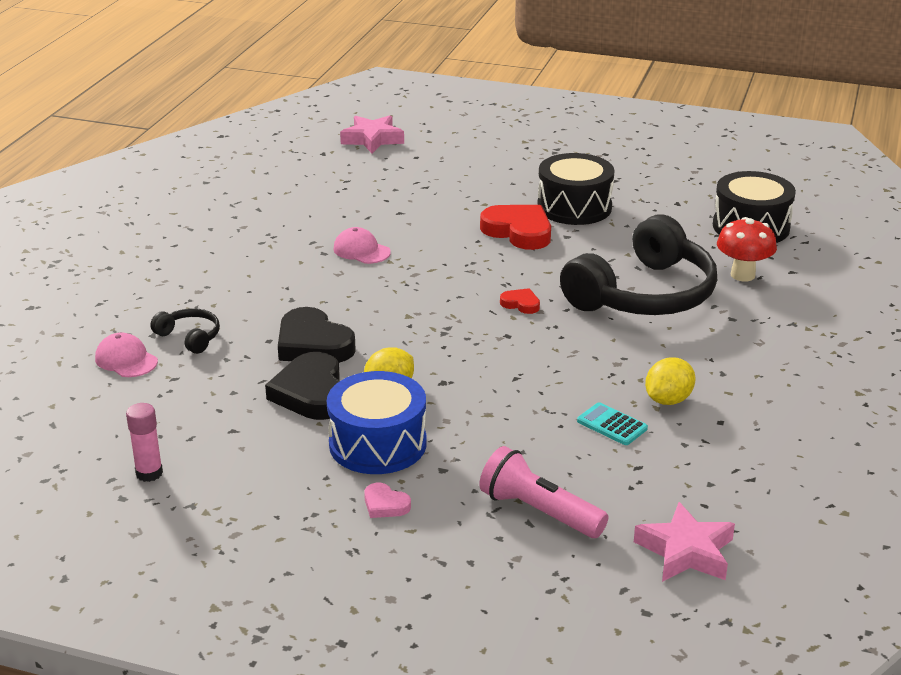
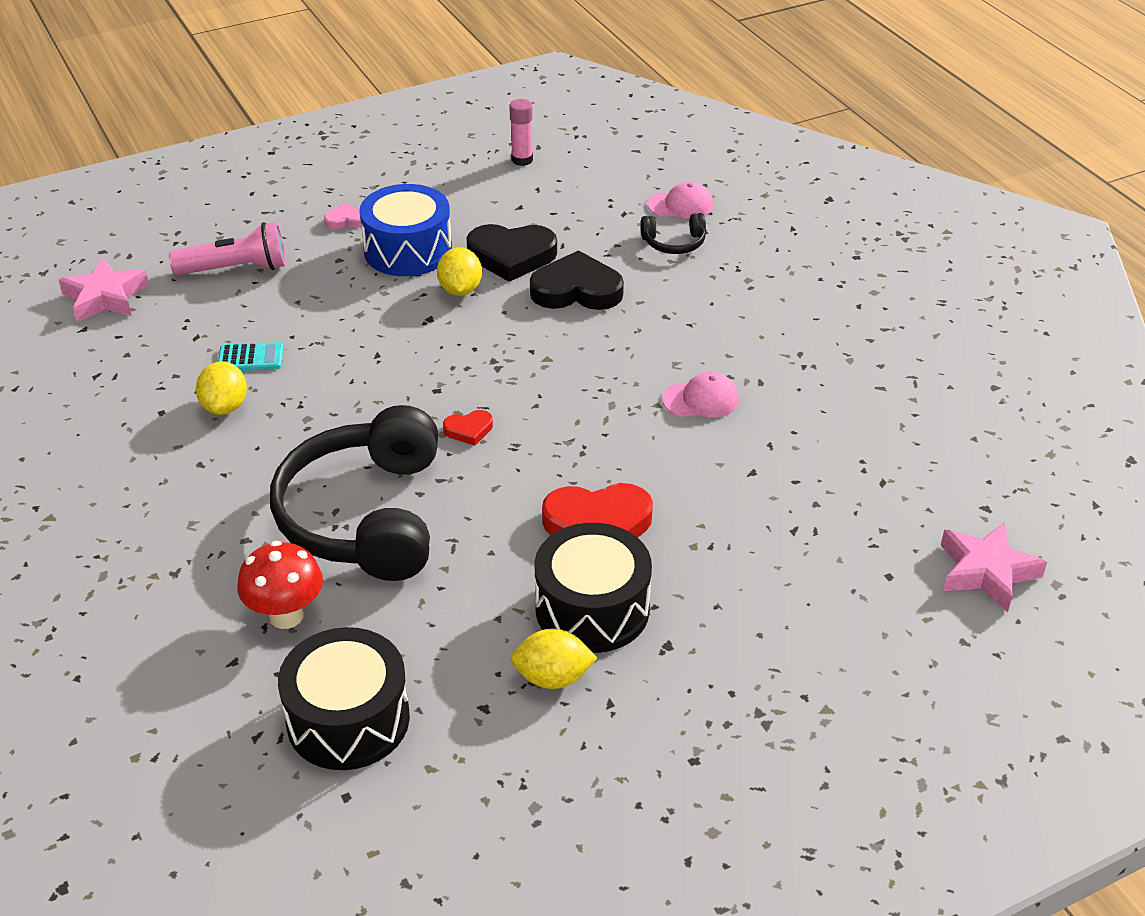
camera: 135 degrees right, 10 degrees up
black heart [265,352,340,420] -> black heart turned 150 degrees clockwise [466,224,557,282]
none -> yellow lemon [511,628,597,689]

